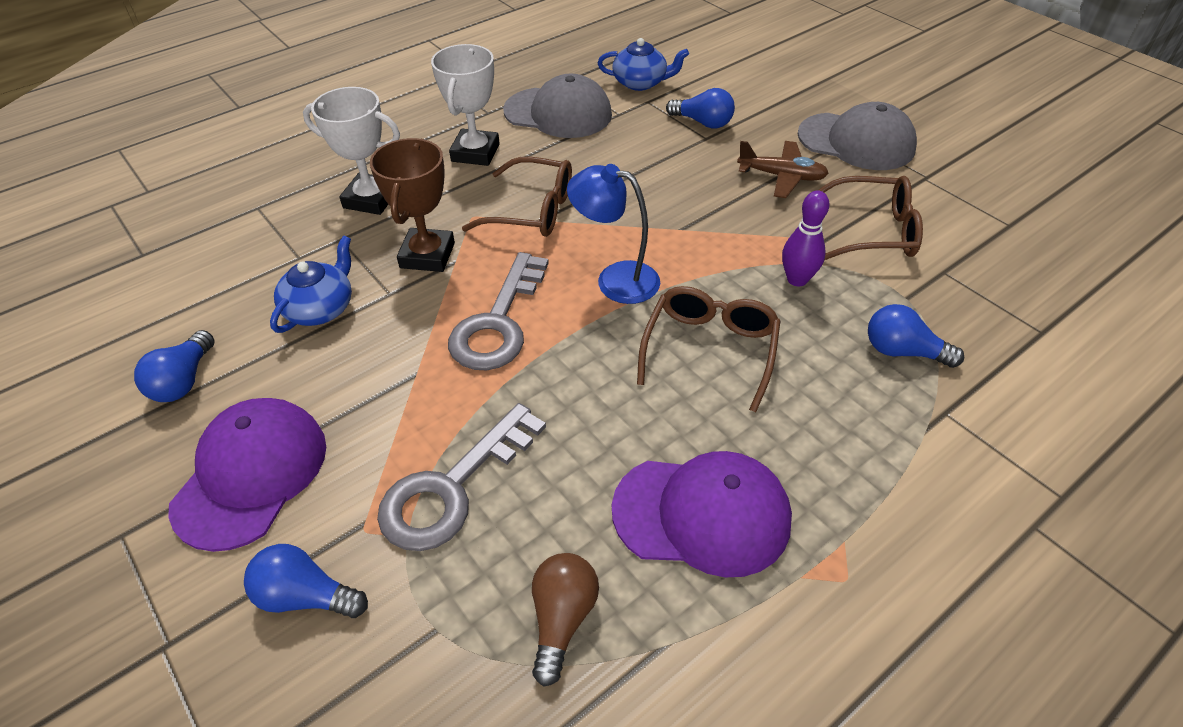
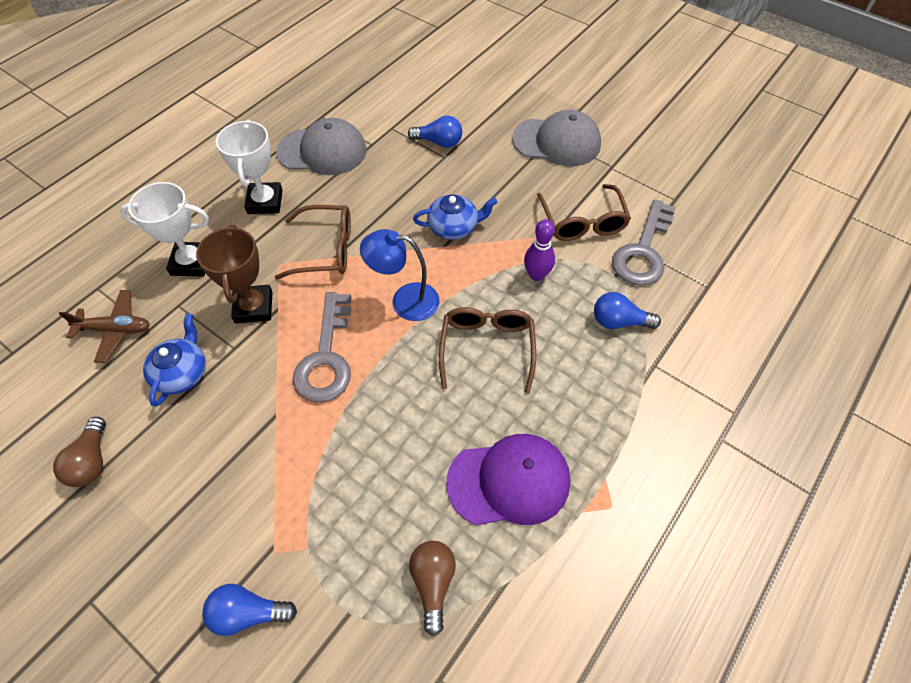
camera: 15 degrees left, 10 degrees up
blue light bulb [134,330,215,402] -> brown light bulb [53,417,106,487]
purple cap [168,398,326,552] -> none
grey key [377,403,546,551] -> grey key moved to [612,199,676,286]
blue teapot [598,38,689,91] -> blue teapot moved to [413,195,497,240]
brown plane [737,141,829,198] -> brown plane moved to [59,290,150,363]
brown glasses [817,176,923,260] -> brown glasses turned 90 degrees clockwise [537,184,631,241]

